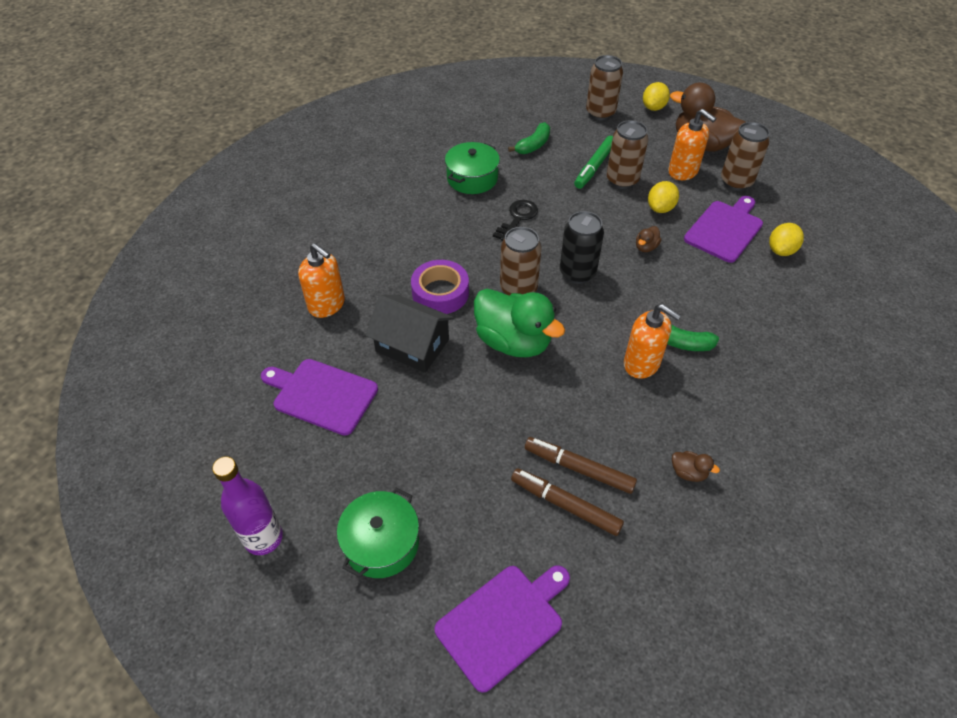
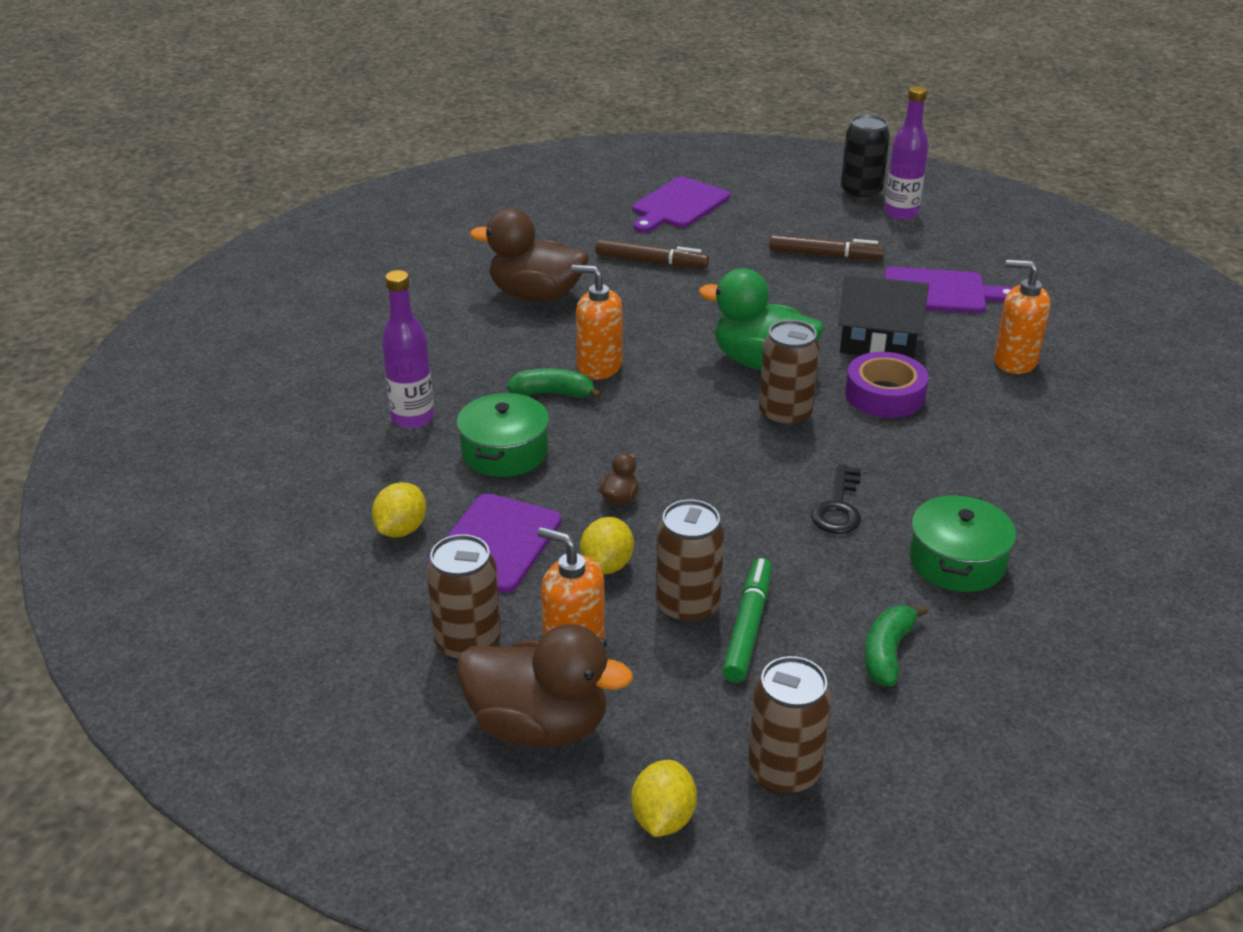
camera: 165 degrees right, 15 degrees down
green pot [337,488,419,578] -> green pot moved to [457,393,549,477]
brown marker [525,437,637,494] -> brown marker moved to [769,235,885,259]
black can [560,211,604,284] -> black can moved to [841,114,890,201]
brown duck [672,451,720,482] -> brown duck [470,208,589,302], size x2.47
none -> purple bottle [381,270,435,429]

